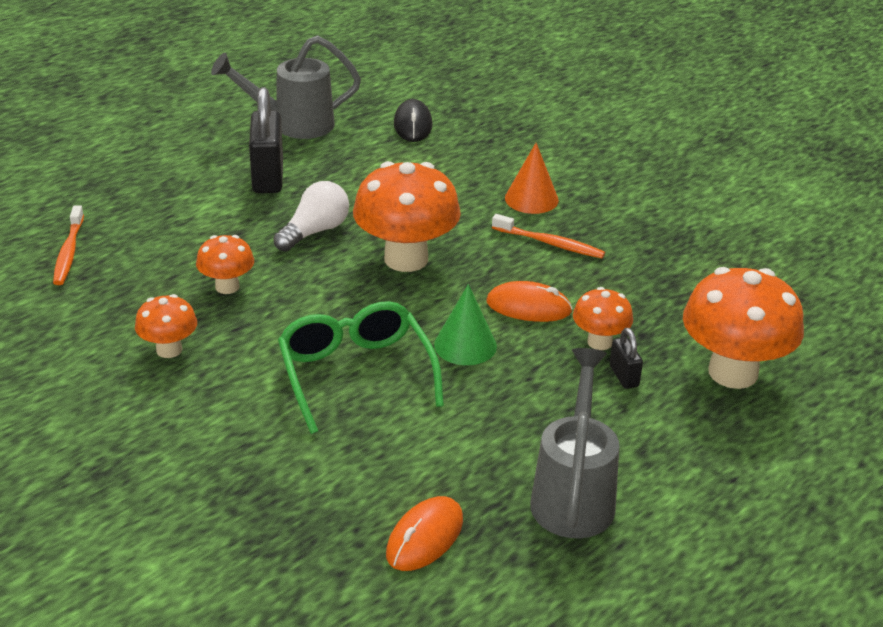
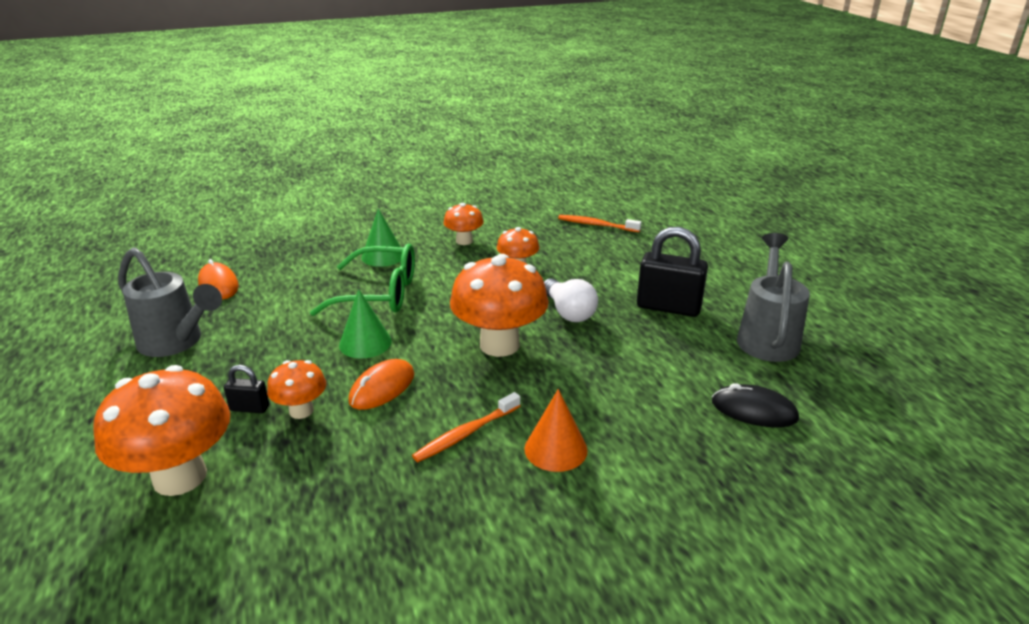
camera: 115 degrees right, 5 degrees down
none -> green cone [362,209,402,267]

